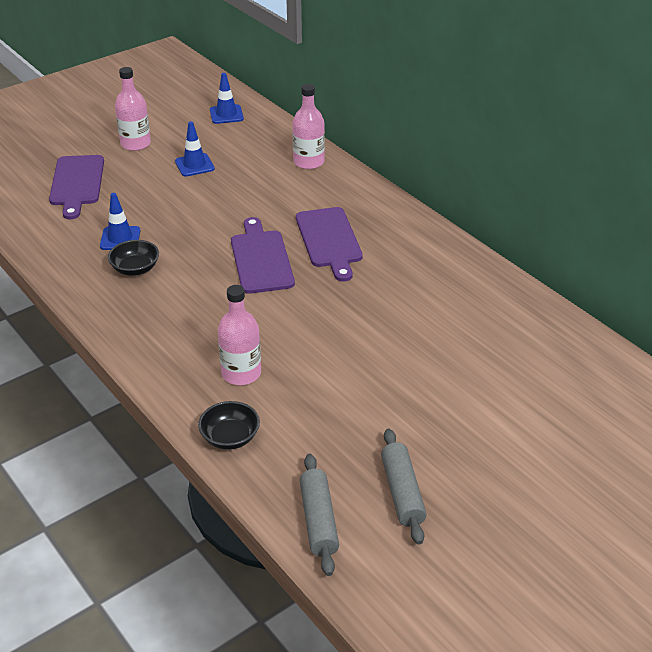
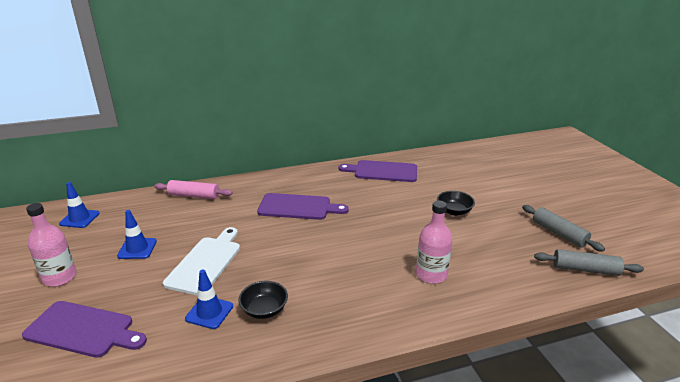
camera: 70 degrees left, 10 degrees down
black bowl [198,401,260,450] -> black bowl moved to [437,191,475,216]
purple cutting board [231,217,295,294] -> purple cutting board moved to [339,160,417,182]
pink bottle [292,84,325,169] -> pink rolling pin [154,180,233,199]
grey rolling pin [381,429,427,545] -> grey rolling pin turned 45 degrees clockwise [522,205,605,252]
none -> white cutting board [163,227,240,295]

